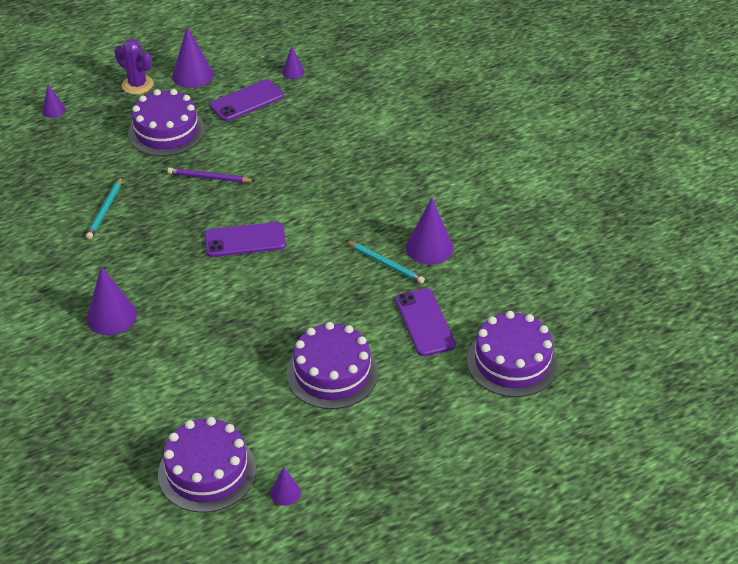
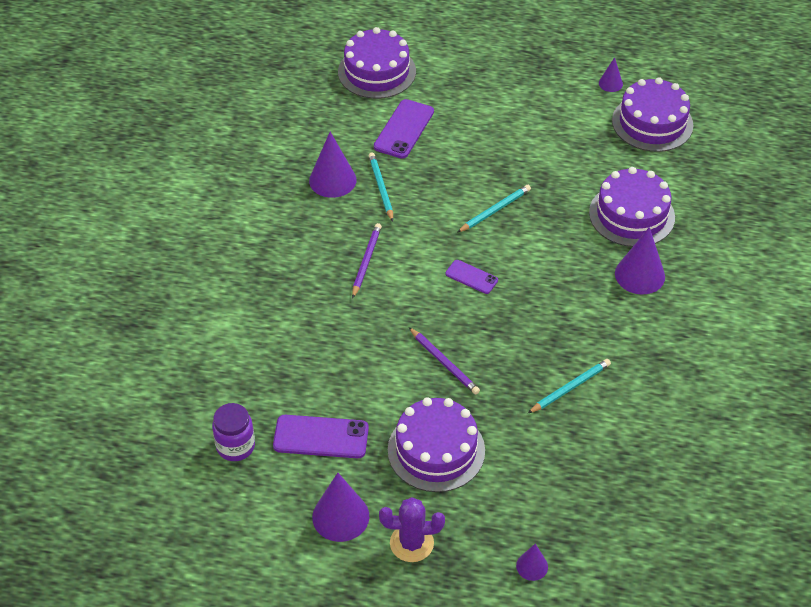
camera: 140 degrees left, 5 degrees up
purple cactus [114,39,154,94] -> purple cactus turned 75 degrees counterclockwise [379,497,445,562]
purple phone [204,222,286,257] -> purple phone [445,260,498,294], size x0.60
purple cone [282,47,304,79] -> purple jar [212,403,255,461]
purple cake [286,322,378,409] -> purple cake moved to [589,167,675,247]
none -> purple pencil [352,223,382,299]
none -> turquoise pencil [457,185,531,233]

